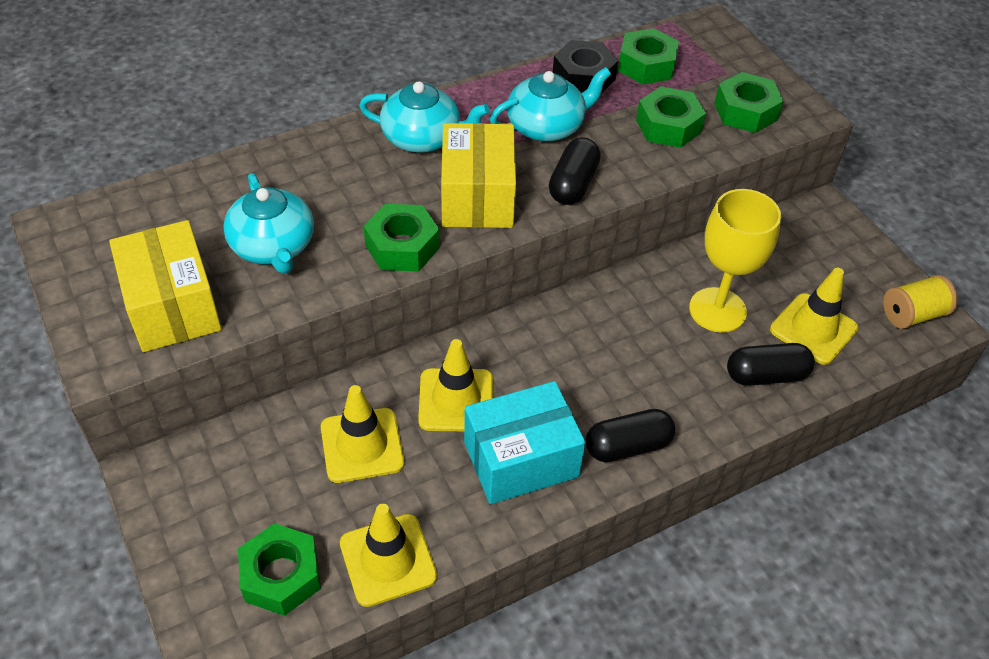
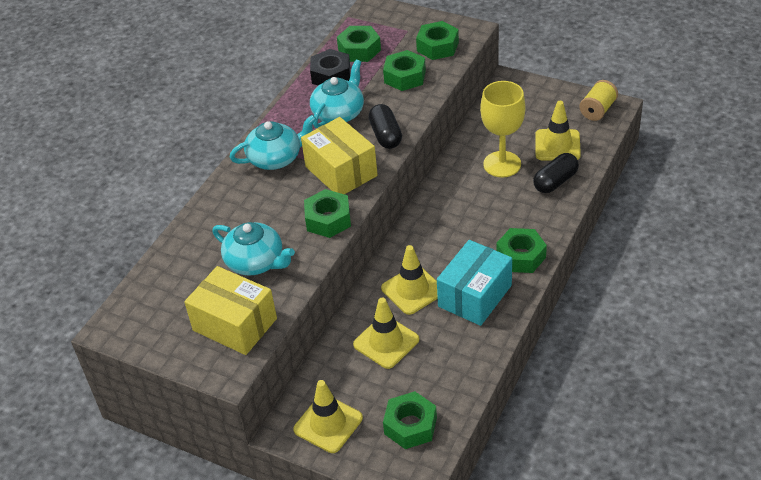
camera: 30 degrees left, 5 degrees down
yellow traffic cone [340,504,437,607] -> yellow traffic cone moved to [293,380,363,453]
black capsule [586,409,675,462] -> green nut [496,228,547,273]

